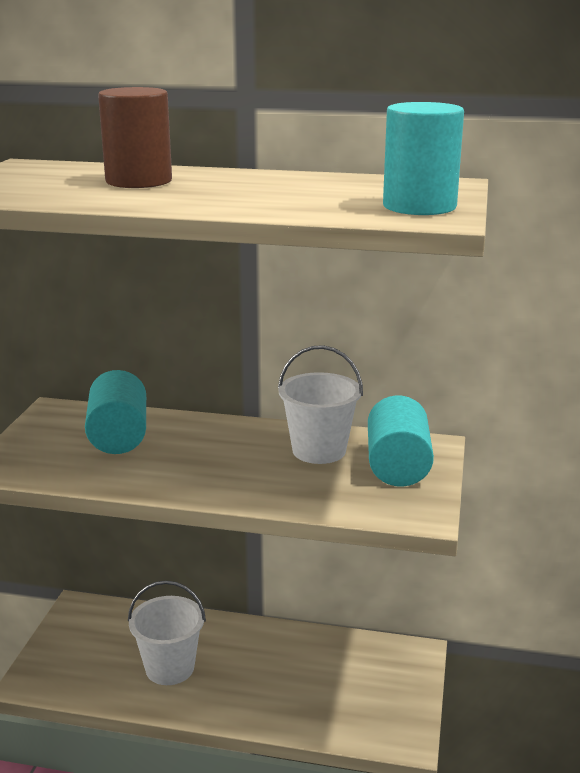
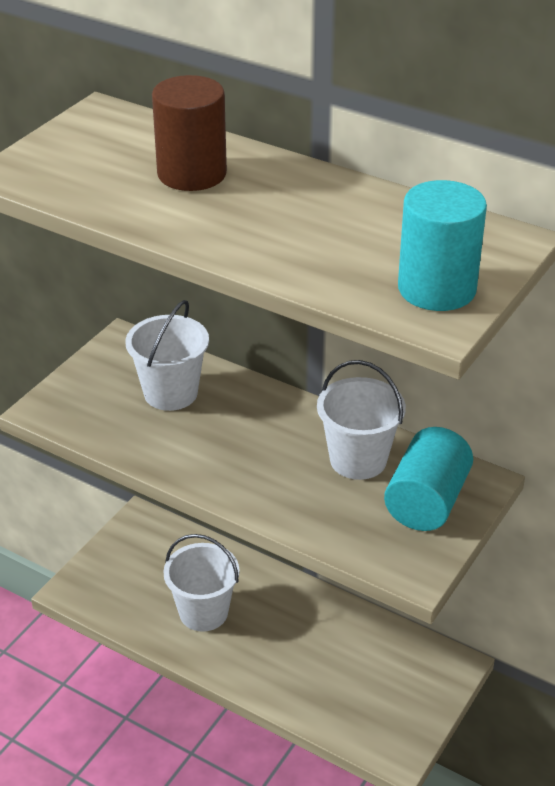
camera: 20 degrees right, 15 degrees up
turquoise cylinder [85,370,146,454] -> white bucket [125,300,209,411]

